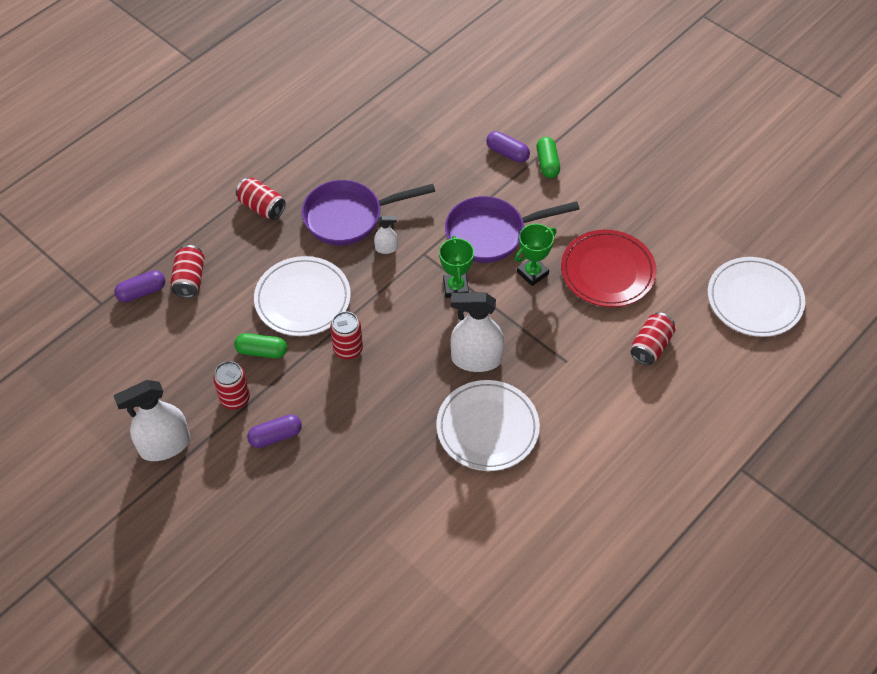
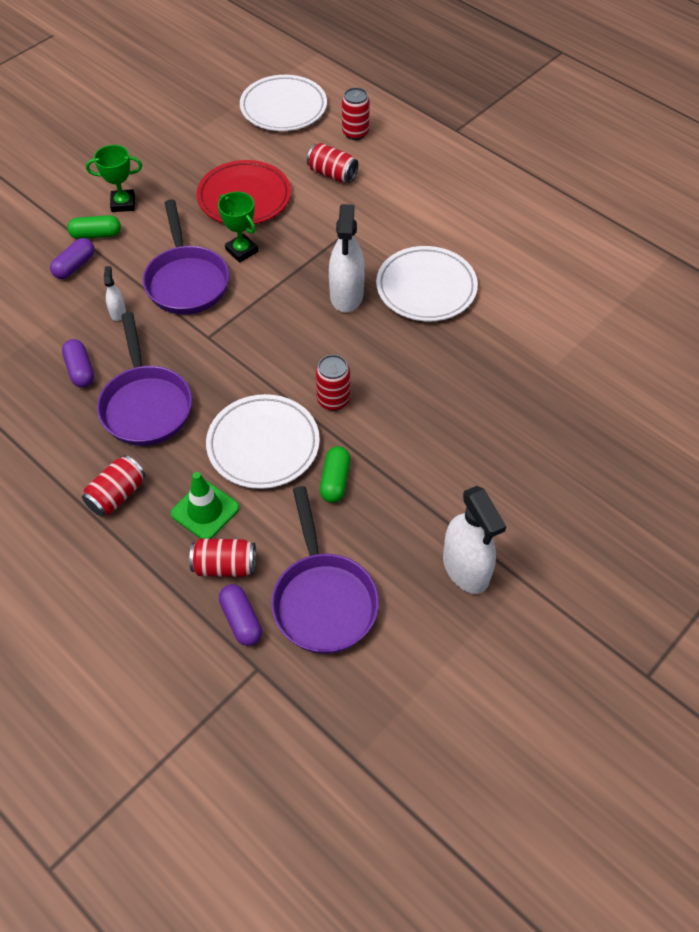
camera: 90 degrees left, 0 degrees up
red can [213,361,250,409] -> red can moved to [342,87,370,140]
purple capsule [247,414,302,448] -> purple capsule moved to [62,339,94,388]
white spray bottle [374,216,398,254] -> white spray bottle moved to [104,266,126,321]
green trophy [439,236,474,298] -> green trophy moved to [86,145,142,212]
none -> green traffic cone [171,472,239,539]
none -> purple pan [271,486,379,654]

